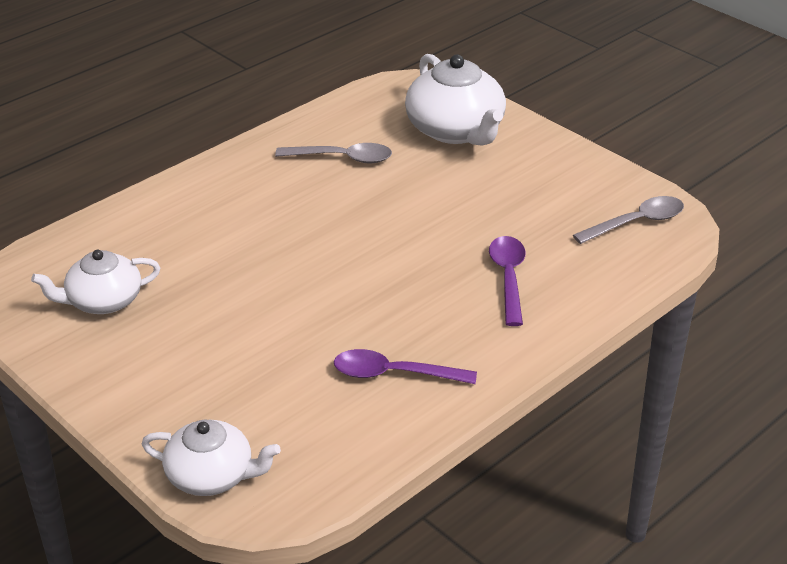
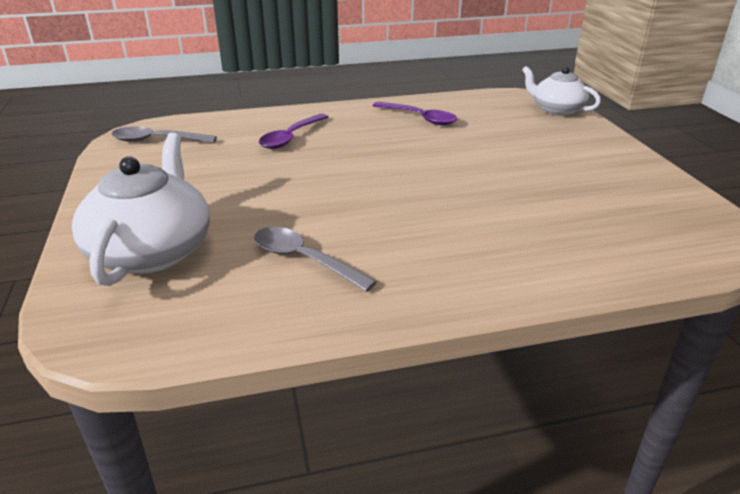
camera: 150 degrees left, 5 degrees down
white teapot [31,250,160,314] -> none

